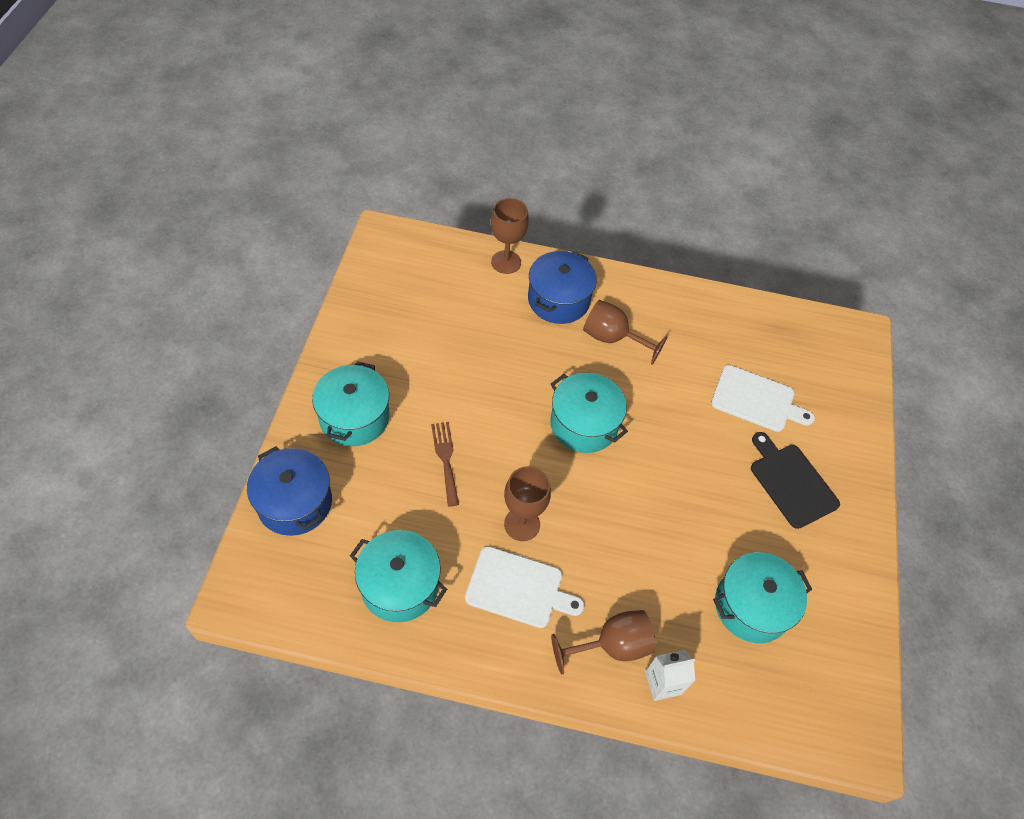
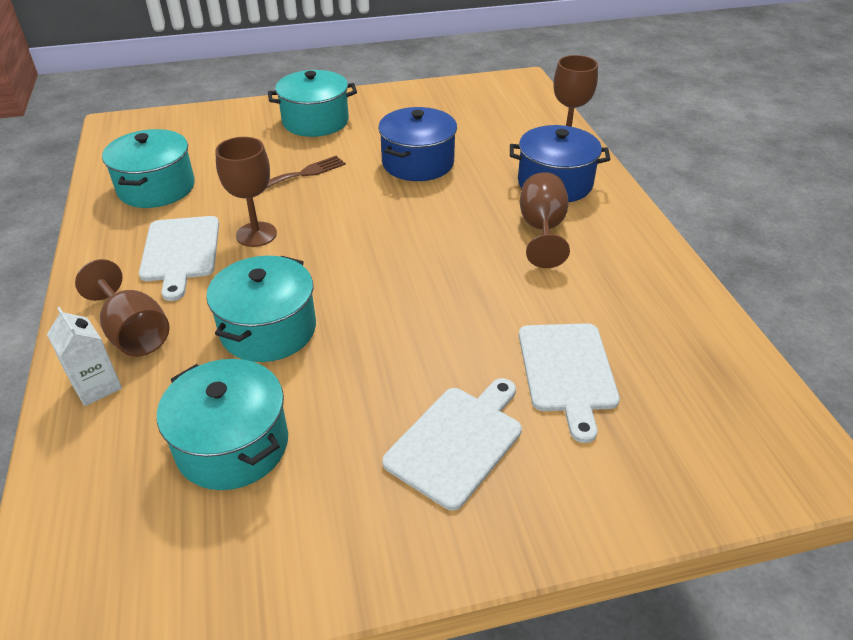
camera: 70 degrees right, 15 degrees down
blue pot [247,446,332,536] -> blue pot moved to [378,107,457,181]
turquoise pot [550,373,628,453] -> turquoise pot moved to [206,256,316,362]
black cutting board [751,432,840,529] -> white cutting board [382,378,522,511]

